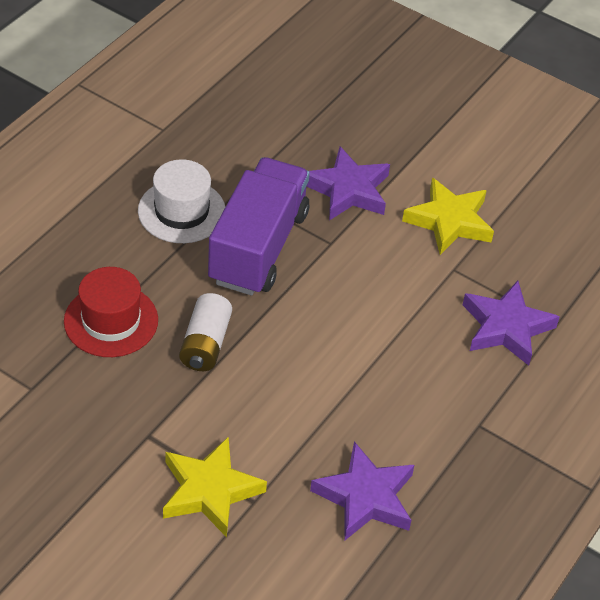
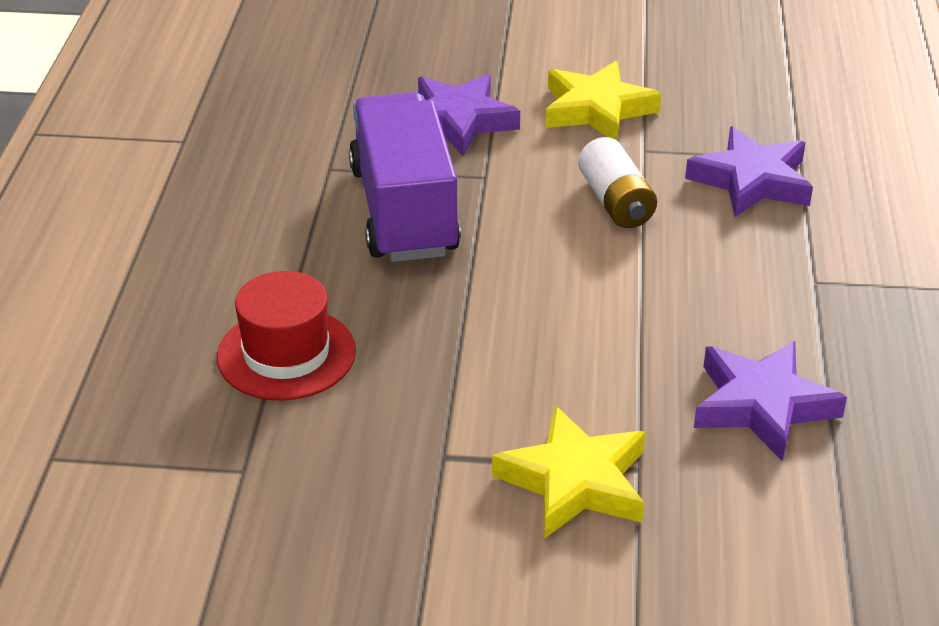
camera: 25 degrees left, 10 degrees down
white hat [138,159,225,243] -> none
white battery [179,293,232,371] -> white battery moved to [578,137,657,228]

